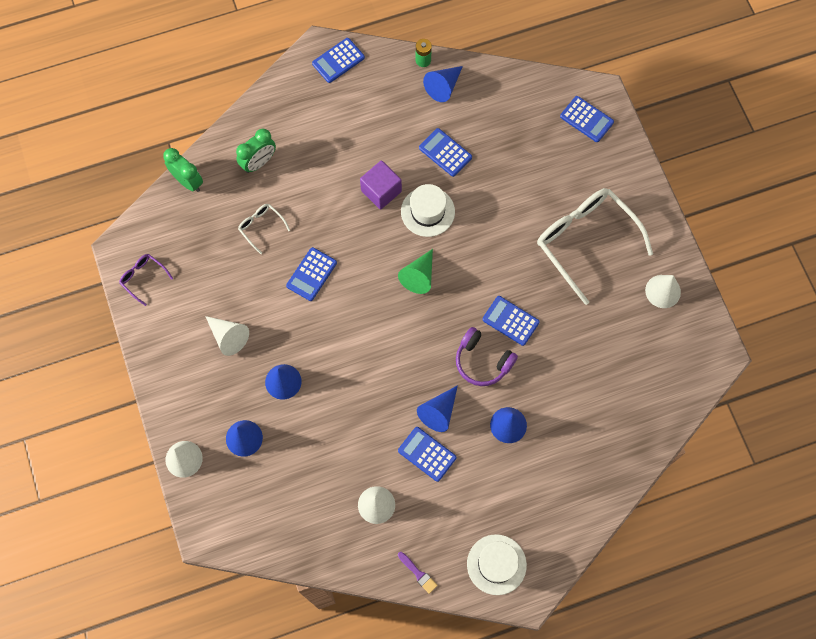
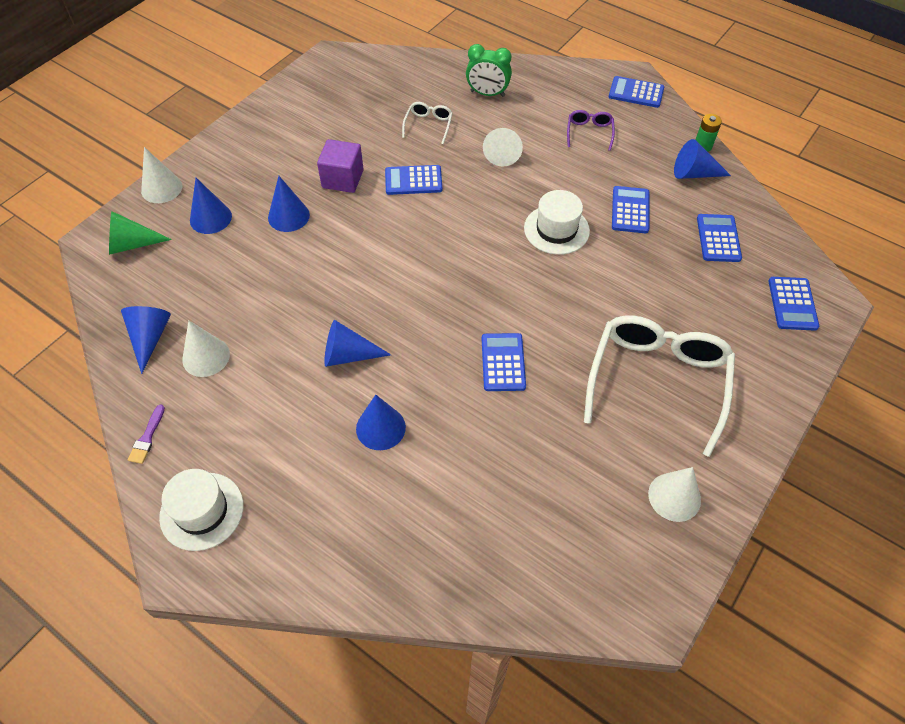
camera: 55 degrees right, 15 degrees down
purple glasses [119,254,173,306] -> purple glasses moved to [567,110,615,151]
green clock [163,148,203,192] -> none
white cone [205,316,249,356] -> white cone moved to [483,128,523,167]
purple cube [360,160,402,209] -> purple cube moved to [317,139,364,193]
green cone [398,249,433,294] -> green cone moved to [109,211,172,255]
blue calculator [398,427,457,482] -> blue calculator moved to [697,214,742,262]
purple headphones [456,327,518,386] -> none
none -> blue cone [121,306,171,374]

